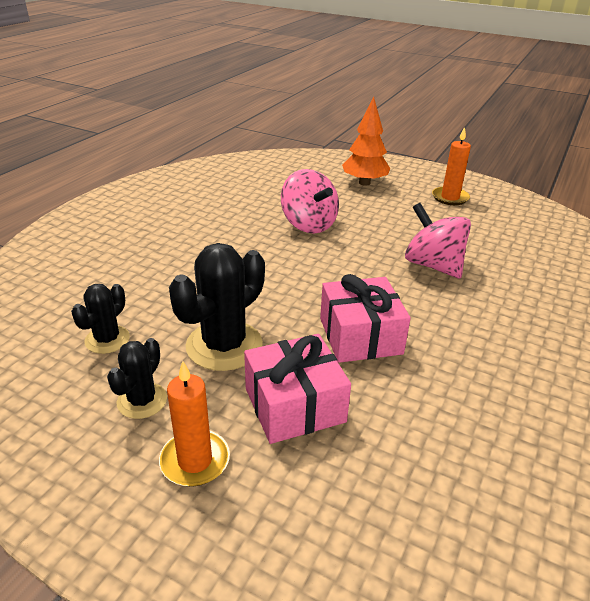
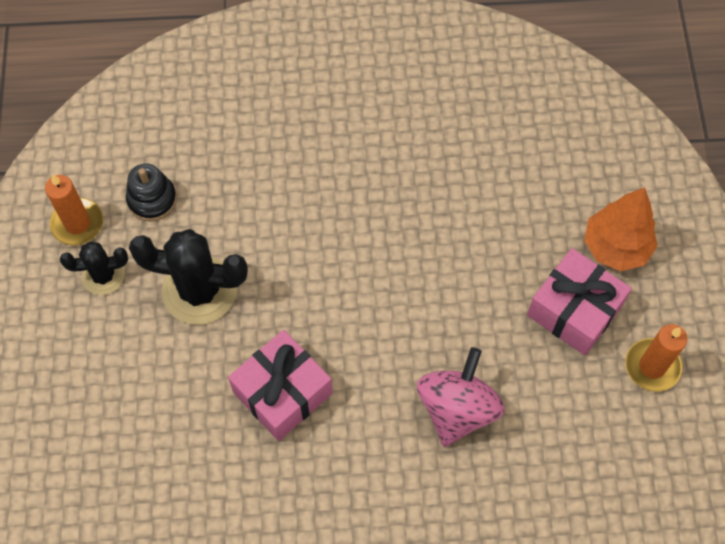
camera: 60 degrees right, 30 degrees up
black cactus [71,284,130,354] -> black stacking toy [126,163,177,222]
orange candle [159,361,230,487] -> orange candle moved to [45,174,103,246]
pink gift [244,334,351,444] -> pink gift moved to [527,248,632,355]
pink spinning top [281,169,339,234] -> none

